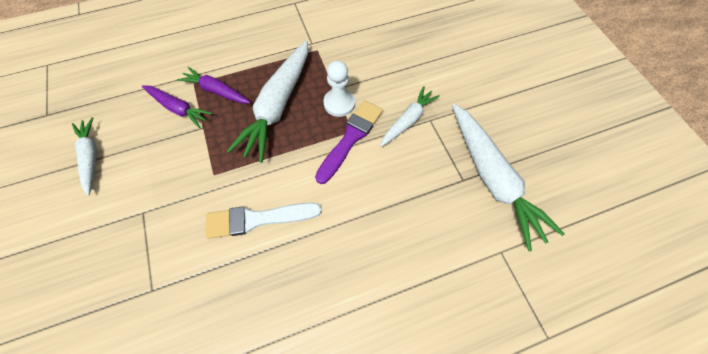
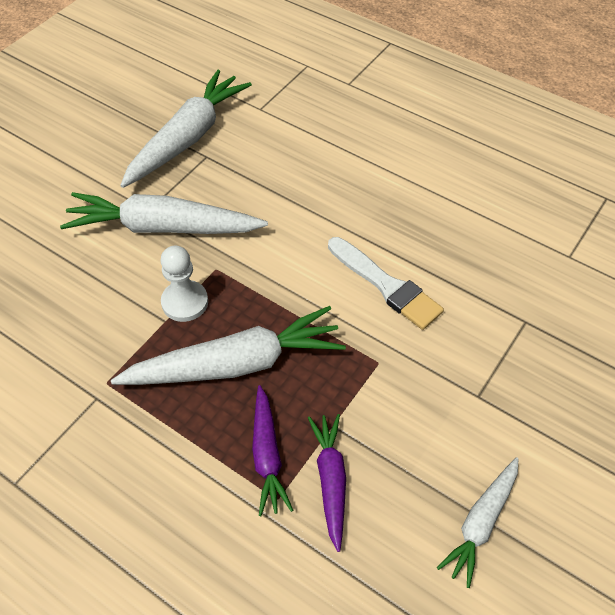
camera: 125 degrees left, 10 degrees down
purple brush [315,101,383,184] -> none
white carrot [380,86,440,147] -> white carrot [60,192,268,234], size x1.77

